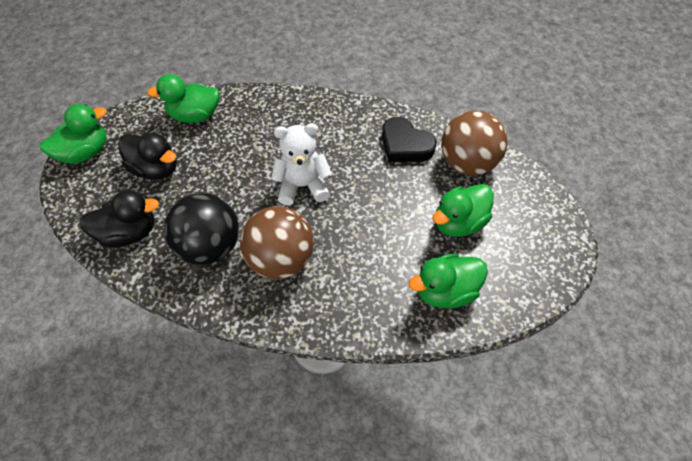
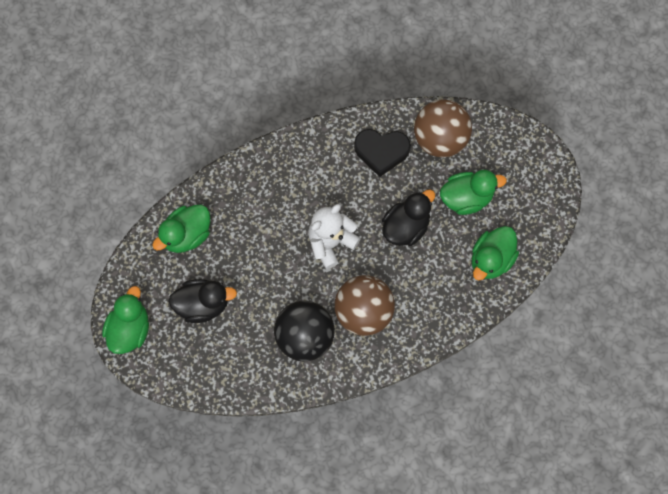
camera: 35 degrees left, 15 degrees up
black duck [79,190,159,248] -> black duck moved to [382,190,435,246]
green duck [432,184,494,237] -> green duck turned 120 degrees counterclockwise [440,170,507,215]

